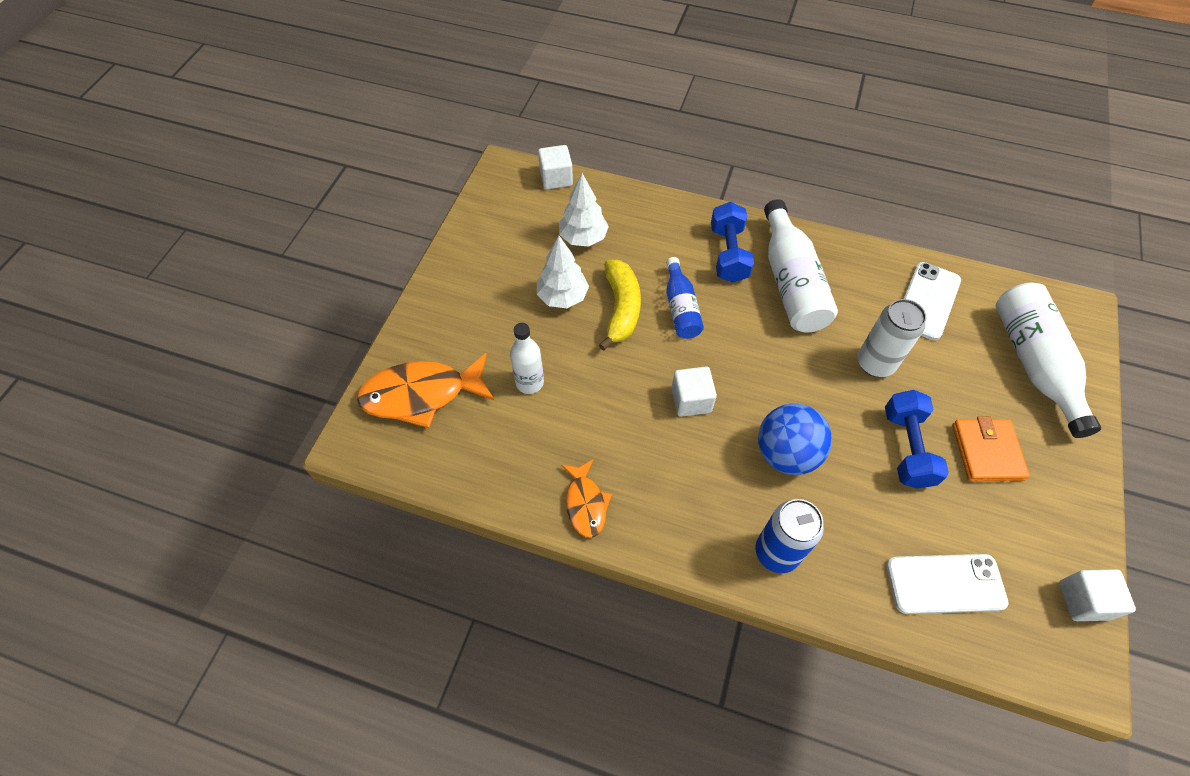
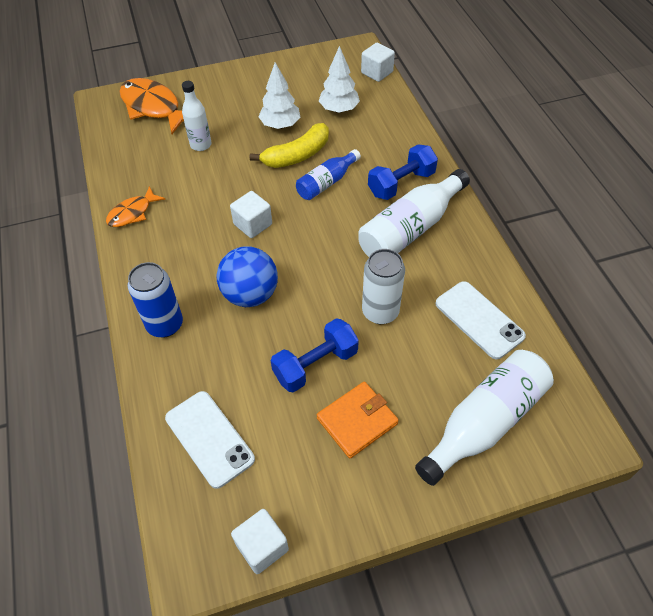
camera: 55 degrees right, 5 degrees down
white phone [903,262,961,340] -> white phone turned 60 degrees clockwise [435,281,526,359]

